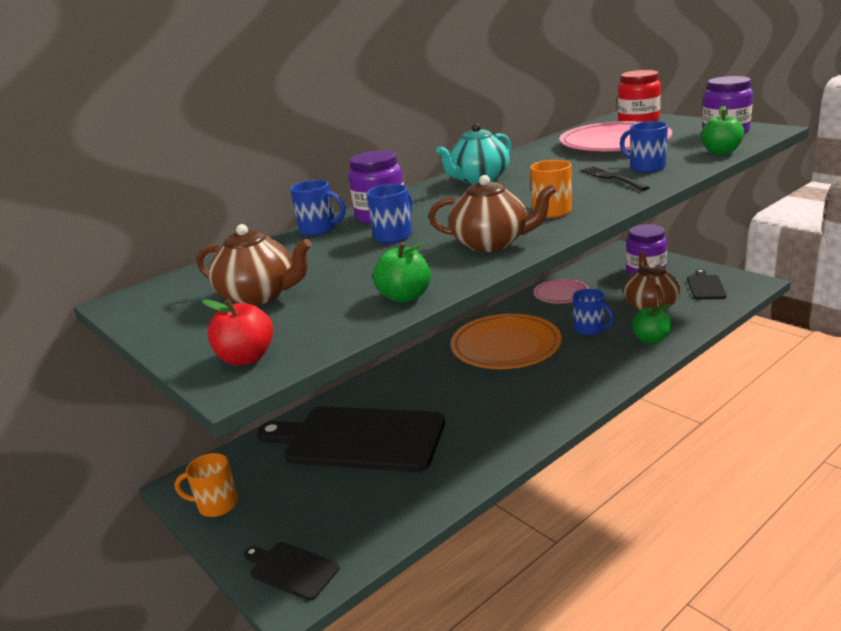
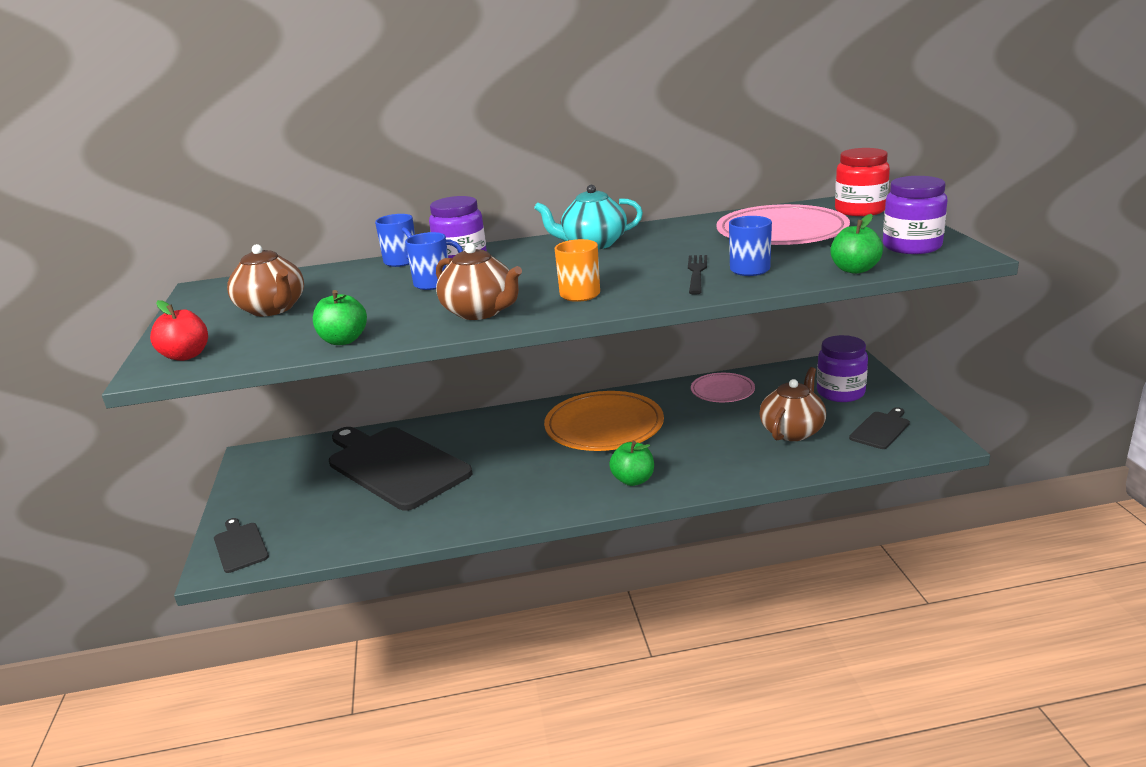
camera: 30 degrees right, 0 degrees up
orange mug [175,453,238,517] -> none
blue mug [573,289,614,335] -> none
green apple [632,303,672,344] -> green apple moved to [609,441,654,486]

